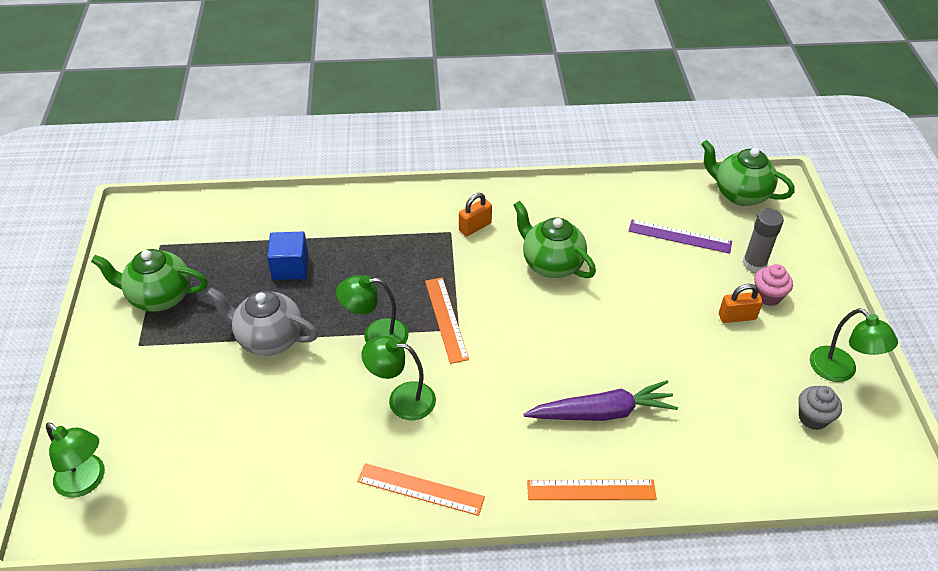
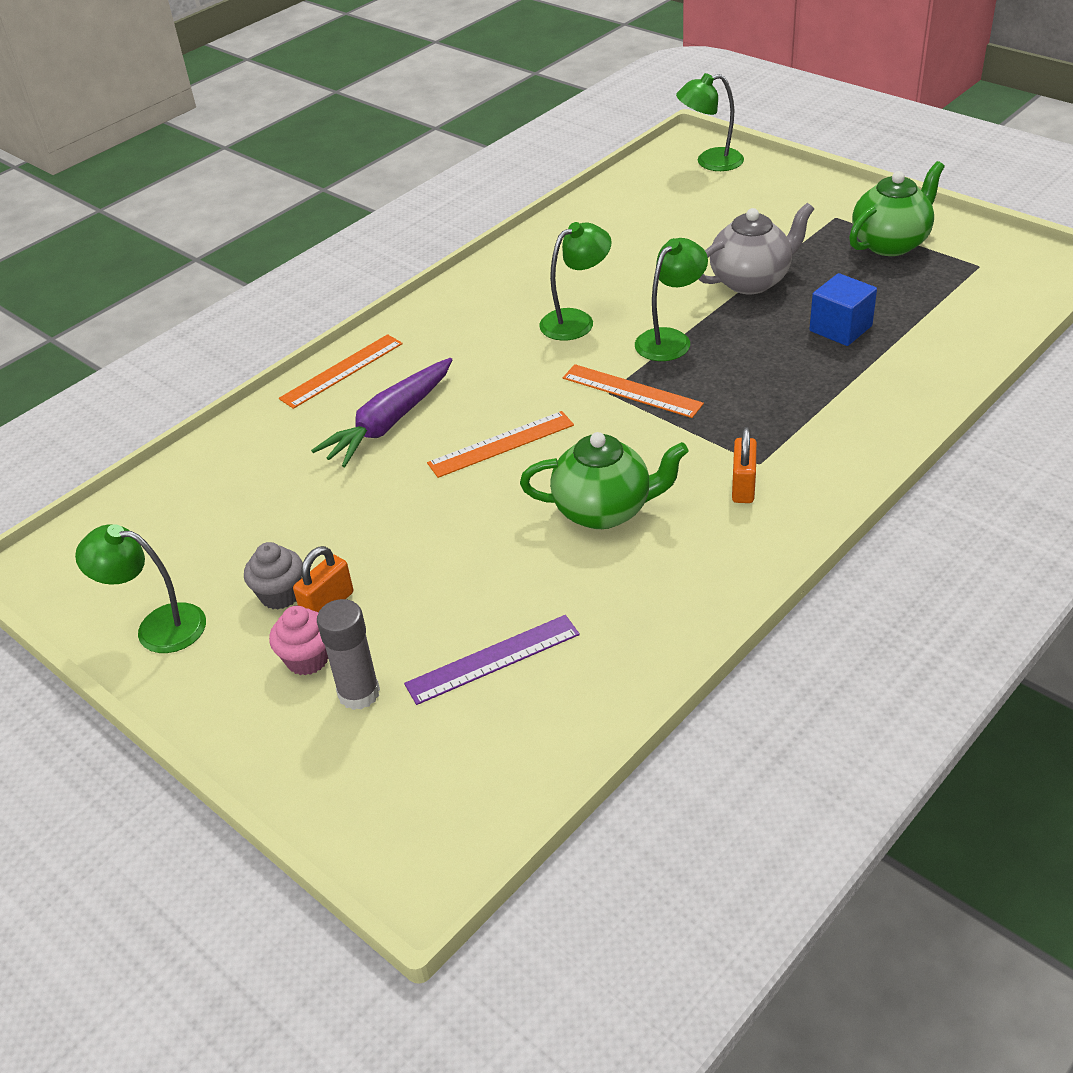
camera: 140 degrees right, 5 degrees down
orange ruler [357,463,485,516] -> orange ruler moved to [427,411,574,478]
green teapot [701,140,795,206] -> none
grey cupcake [798,386,842,430] -> grey cupcake moved to [244,542,303,609]

